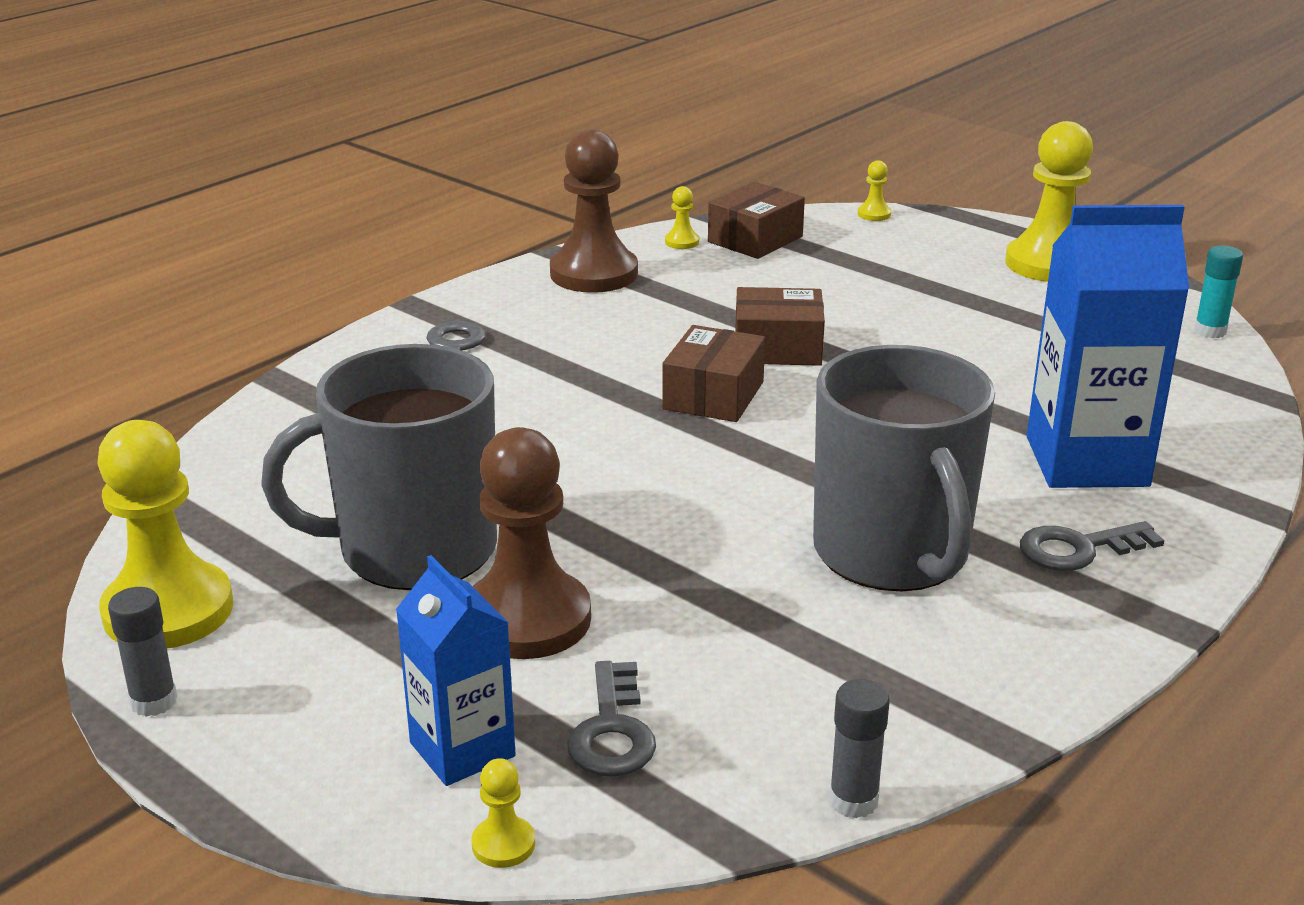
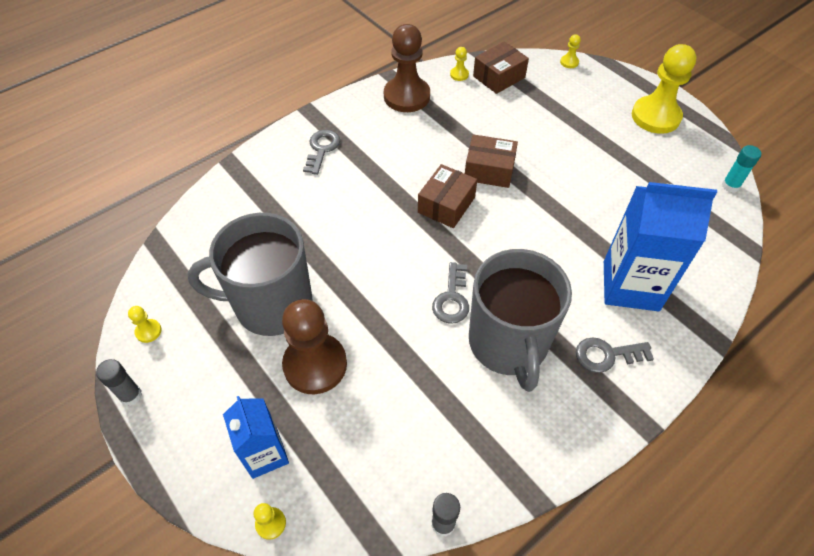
camera: 10 degrees right, 25 degrees up
yellow pawn [97,420,233,649] -> yellow pawn [128,306,162,343], size x0.41
grey key [567,661,656,777] -> grey key moved to [432,262,469,324]

